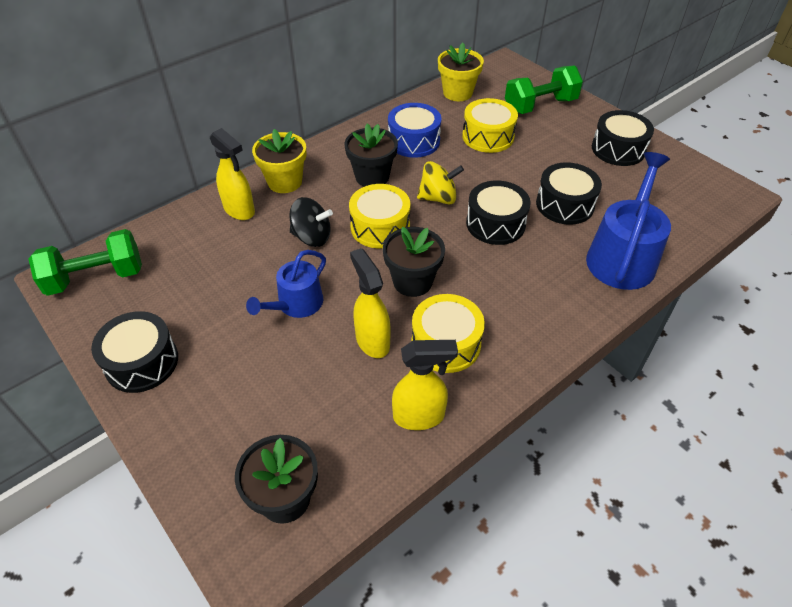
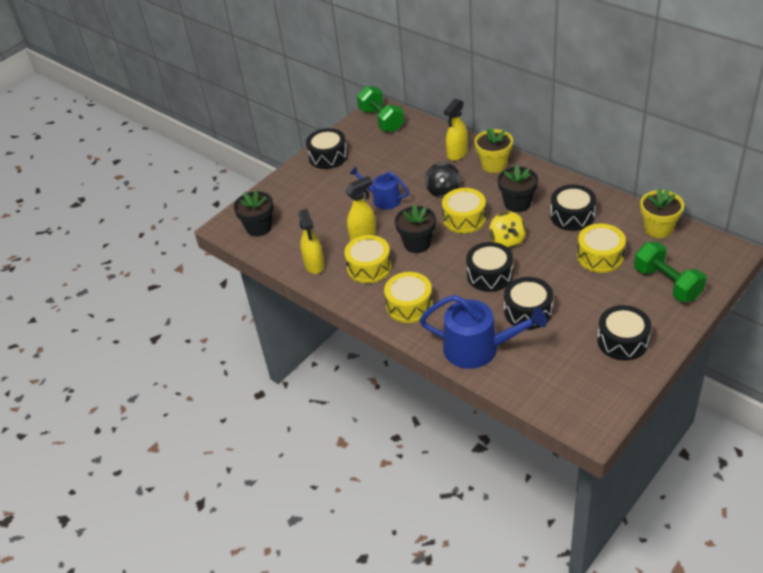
camera: 85 degrees right, 5 degrees down
blue drum [388,103,441,158] -> black drum [550,185,596,231]
none -> yellow drum [384,272,433,323]

